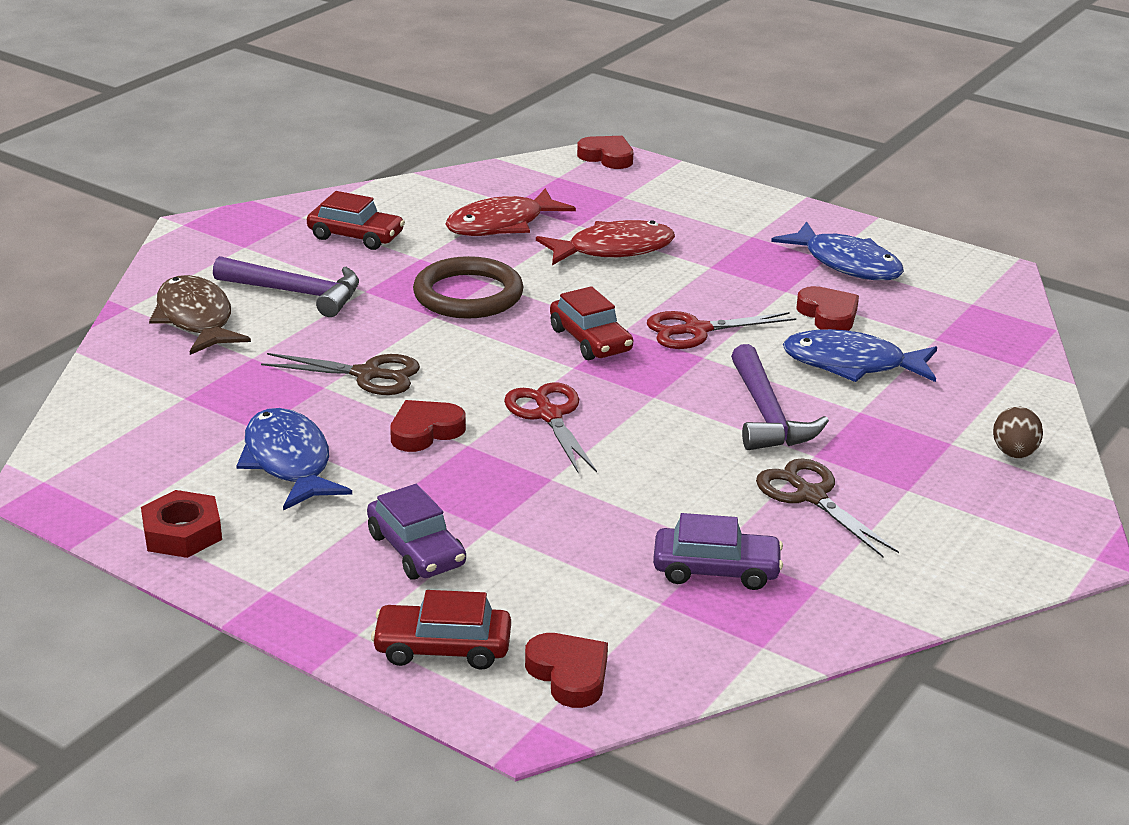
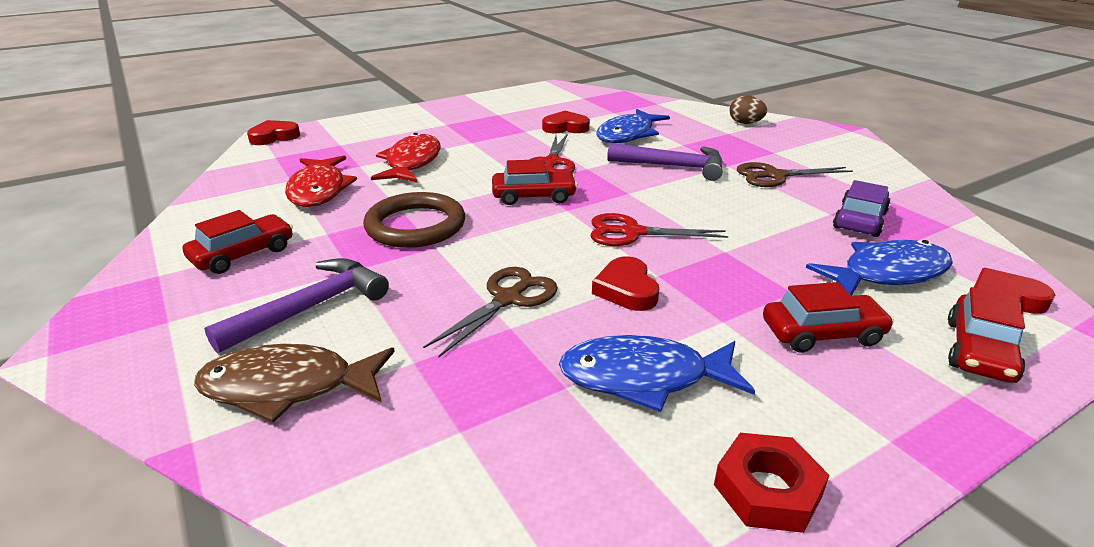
camera: 65 degrees left, 0 degrees up
purple car [367,484,466,580] -> red car [763,282,894,353]
blue fish [771,221,904,280] -> blue fish moved to [806,240,953,296]

